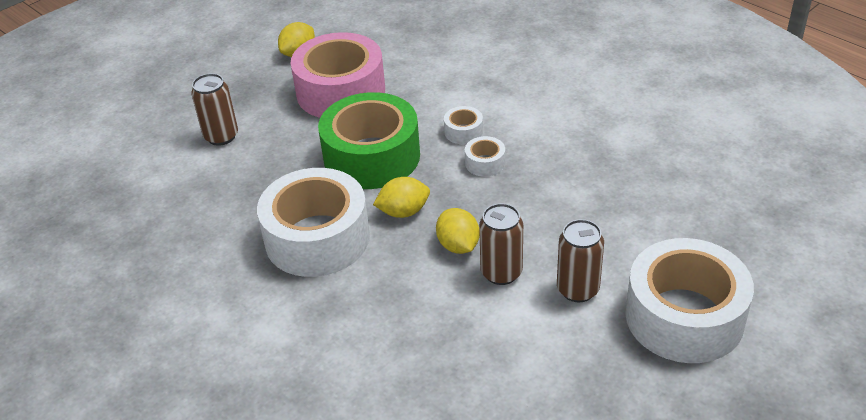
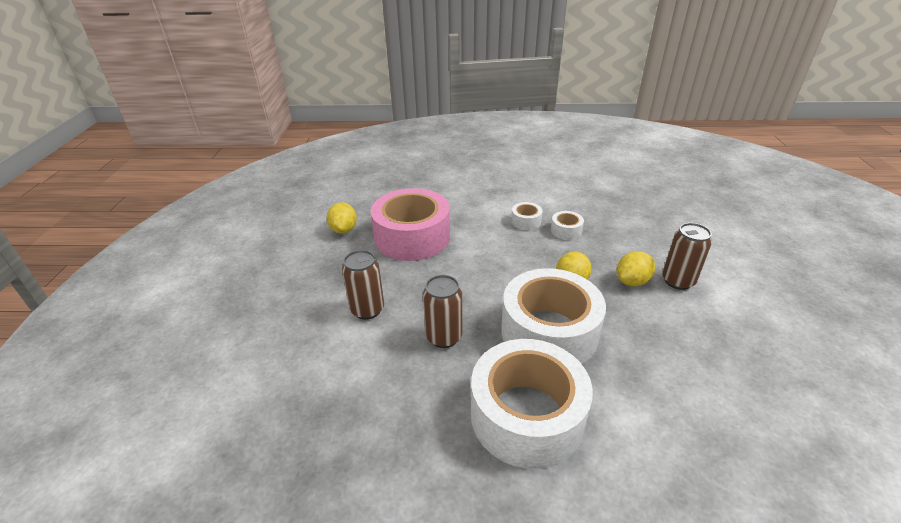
camera: 45 degrees left, 5 degrees down
green tape [318,92,420,189] -> none
yellow lemon [436,208,480,254] -> yellow lemon turned 60 degrees counterclockwise [617,251,655,286]
brown can [557,219,604,302] -> brown can moved to [423,275,462,348]
white tape [625,238,754,363] -> white tape moved to [471,339,593,469]

